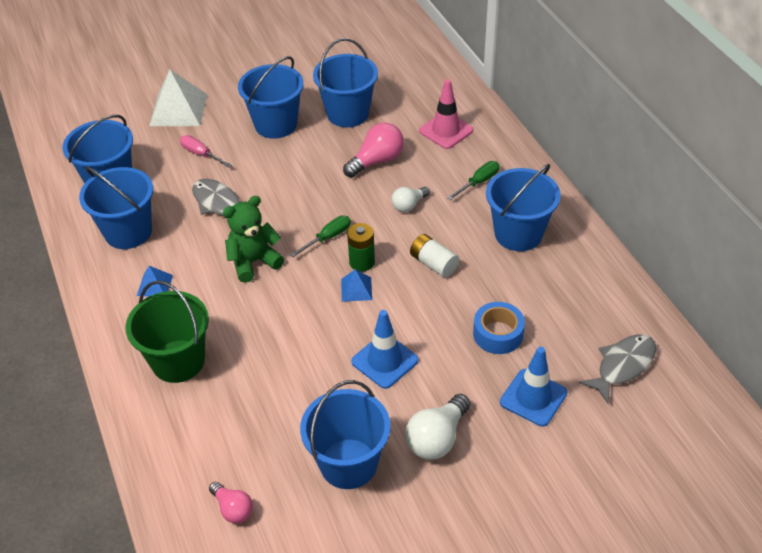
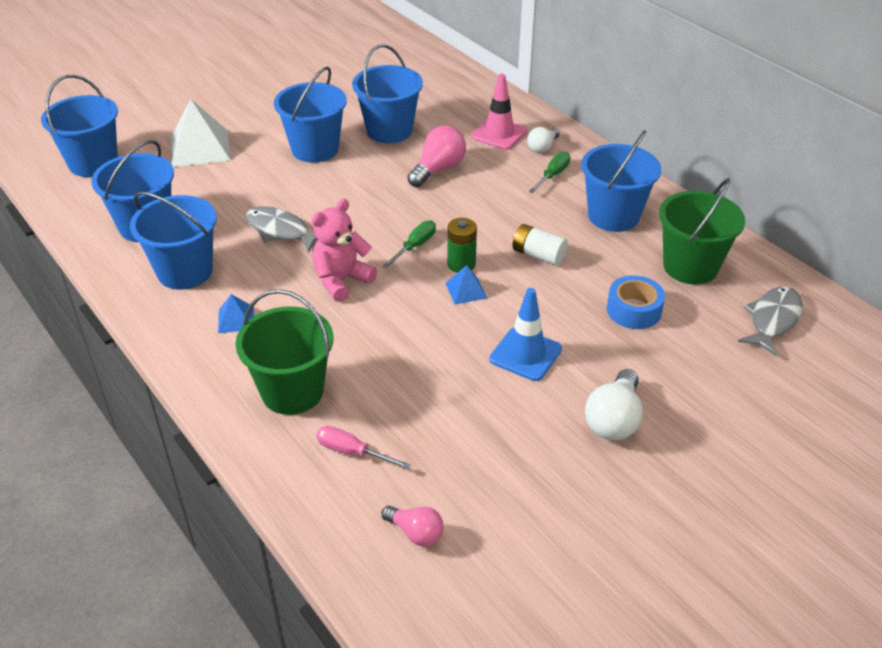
camera: 15 degrees left, 5 degrees down
pink screwdriver [180,135,232,168] -> pink screwdriver moved to [316,426,411,469]
green teddy bear [223,196,284,283] -> pink teddy bear [311,199,377,302]
blue bucket [300,380,391,489] -> blue bucket moved to [41,75,118,177]
white light bulb [391,187,430,212] -> white light bulb moved to [527,127,560,153]
blue traffic cone [500,347,567,427] -> none
none -> green bucket [659,178,745,285]

